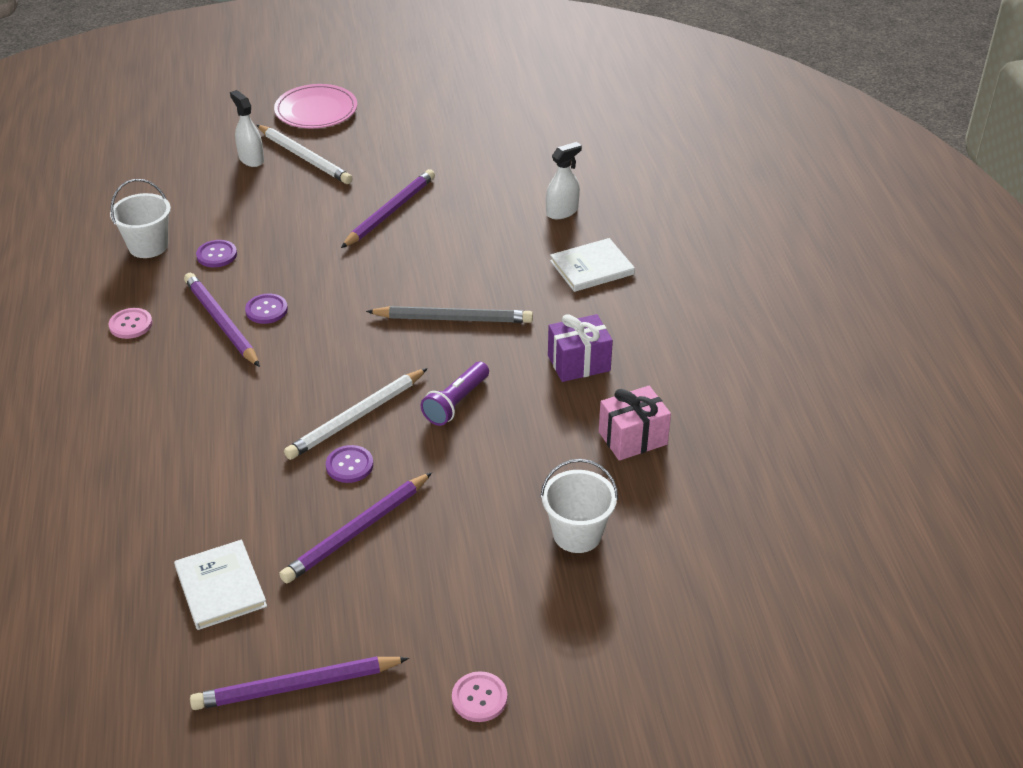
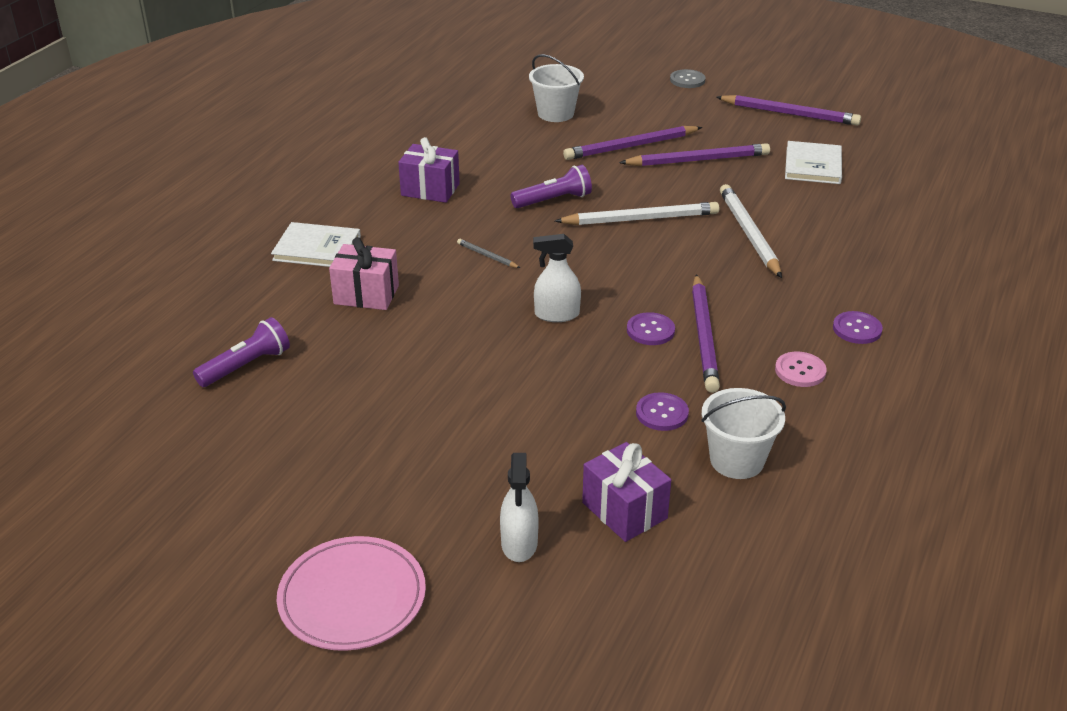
camera: 145 degrees left, 5 degrees down
white pencil [257,125,352,184] -> white pencil moved to [720,184,782,278]
purple button [326,445,373,483] -> purple button moved to [833,311,883,344]
purple pencil [341,169,435,248] -> purple pencil moved to [563,126,702,160]
grey pencil [366,306,533,323] -> grey pencil [457,239,520,268], size x0.46
pink button [452,671,507,722] -> grey button [670,69,705,88]
white spray bottle [546,142,582,219] -> white spray bottle moved to [533,234,581,322]
pink gift [599,386,671,461] -> pink gift moved to [329,237,399,310]
none -> purple flashlight [193,317,290,387]
none -> purple gift [582,442,671,542]

